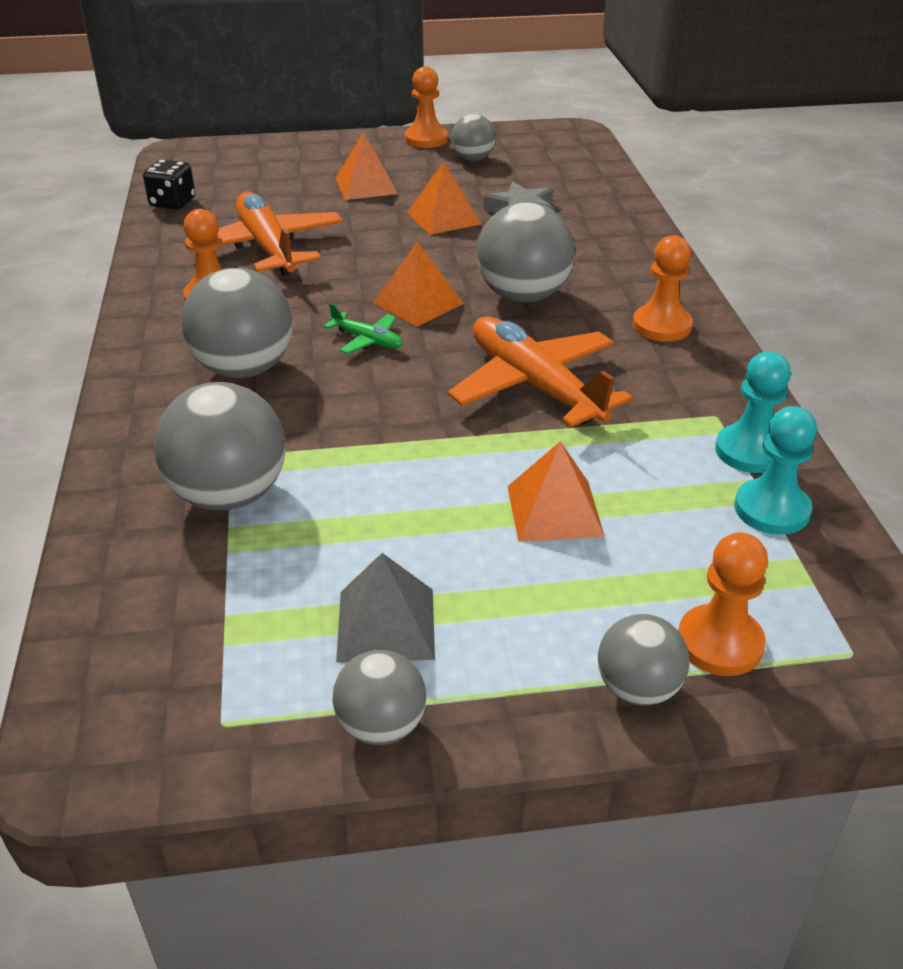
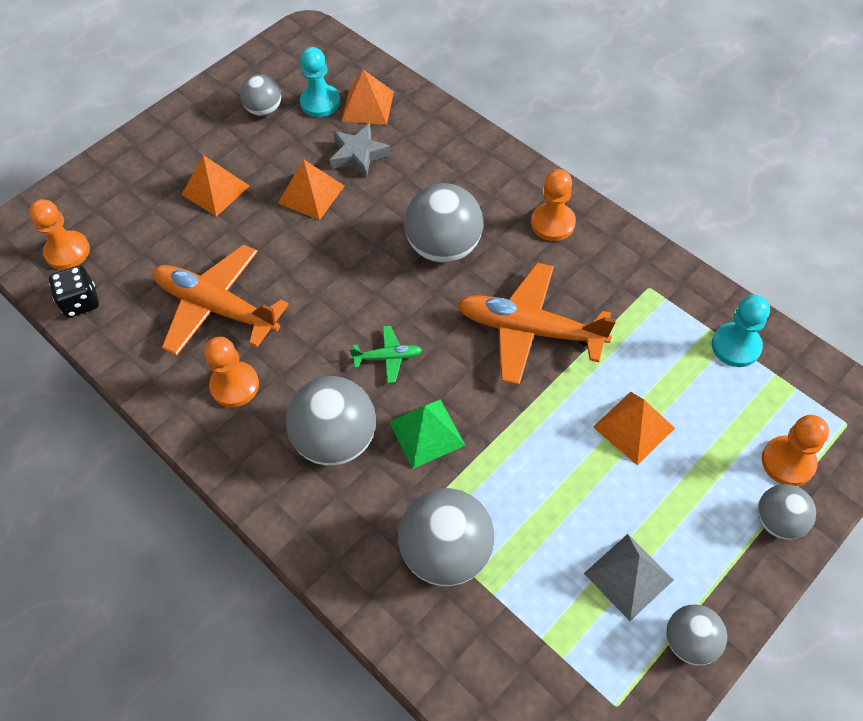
camera: 35 degrees left, 20 degrees up
orange pyramid [373,242,464,327] -> orange pyramid moved to [341,69,394,125]
orange pawn [405,66,448,148] -> orange pawn moved to [29,199,90,270]
turquoise pawn [715,352,791,473] -> turquoise pawn moved to [300,47,340,117]
none -> green pyramid [389,399,465,469]

